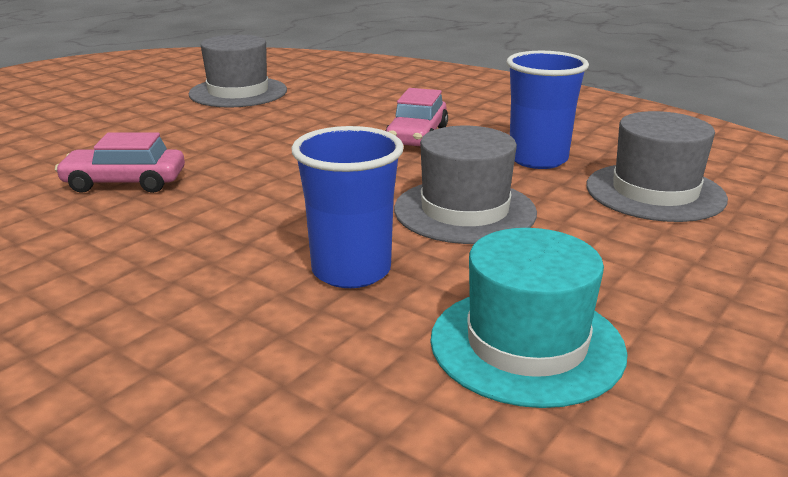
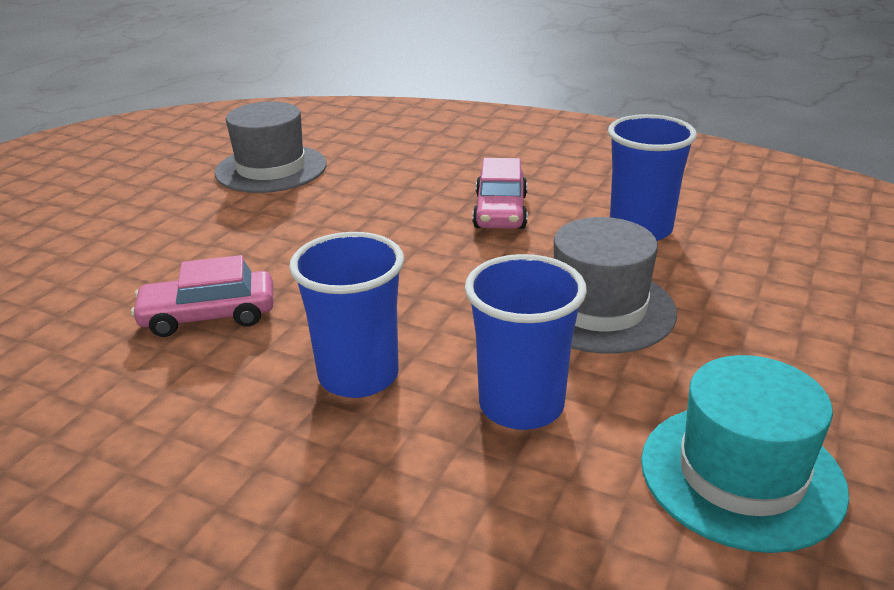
camera: 10 degrees left, 5 degrees up
grey hat [586,111,728,222] -> none
none -> blue cup [289,232,404,398]

